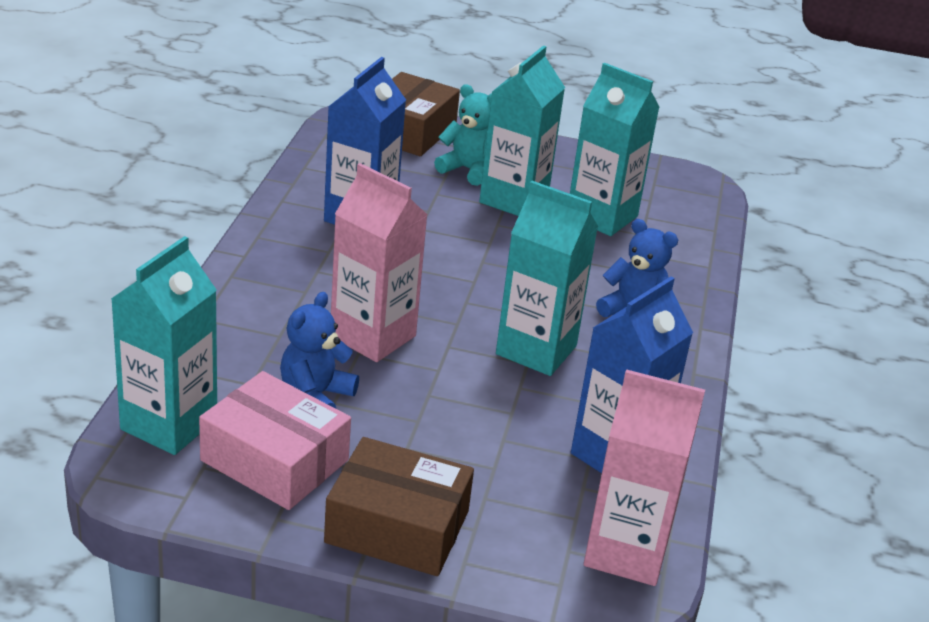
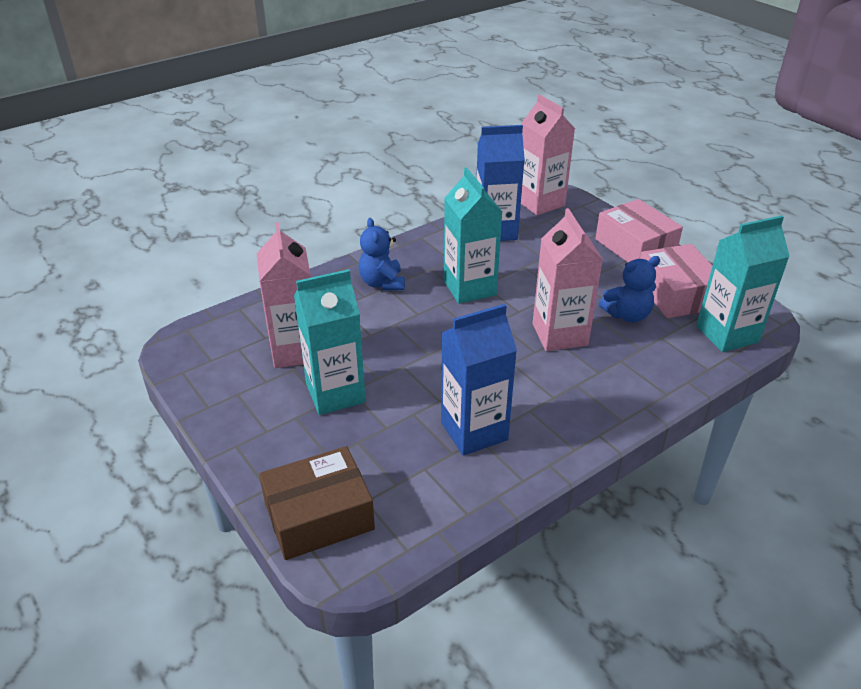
camera: 135 degrees left, 5 degrees up
brown box [324,437,474,576] -> pink box [595,199,683,262]
turquoise teddy bear [434,84,492,186] -> none
turquoise carton [570,63,659,236] -> pink carton [257,222,311,368]

